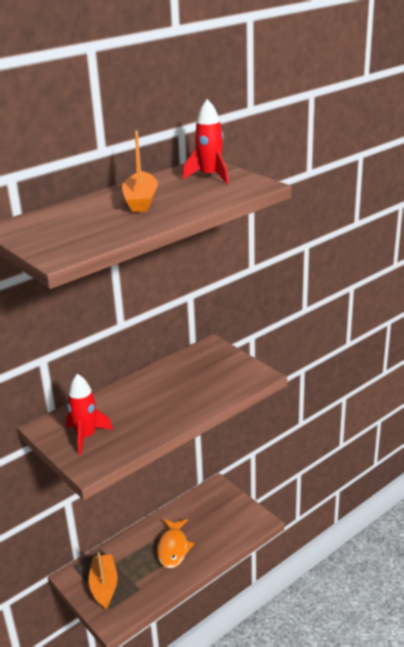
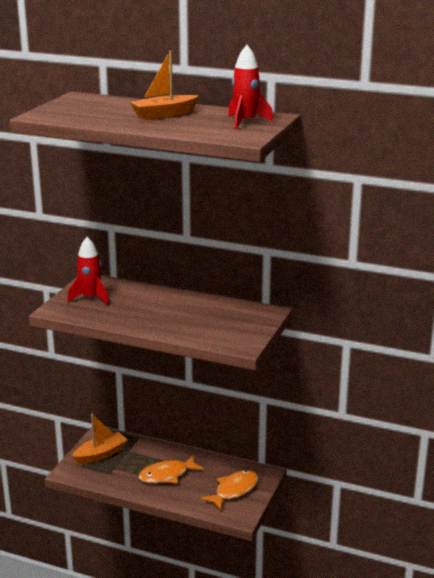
camera: 60 degrees right, 5 degrees down
none -> orange fish [200,470,258,511]

